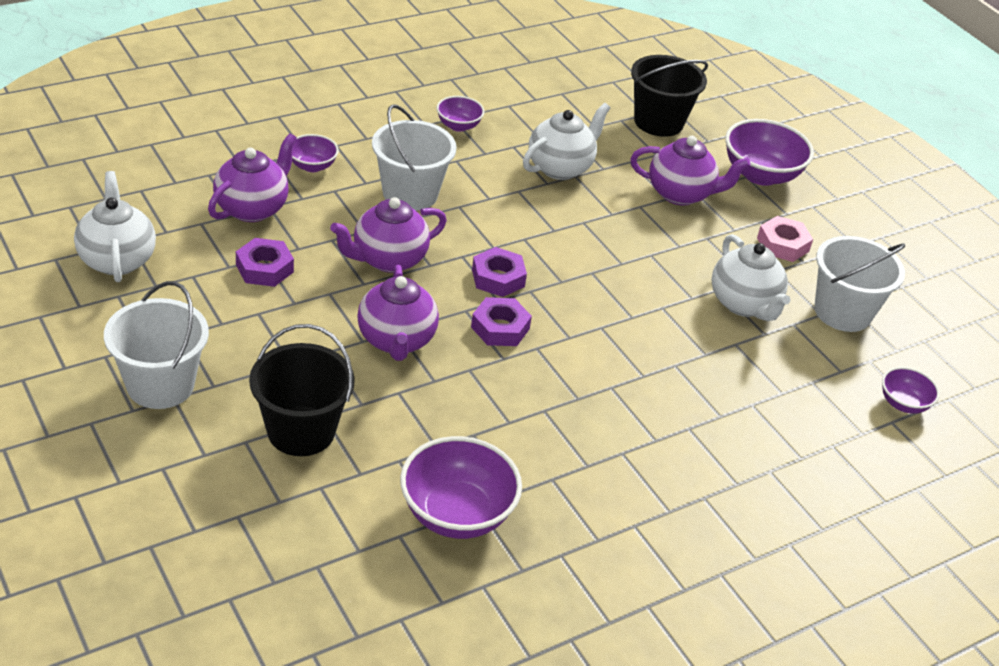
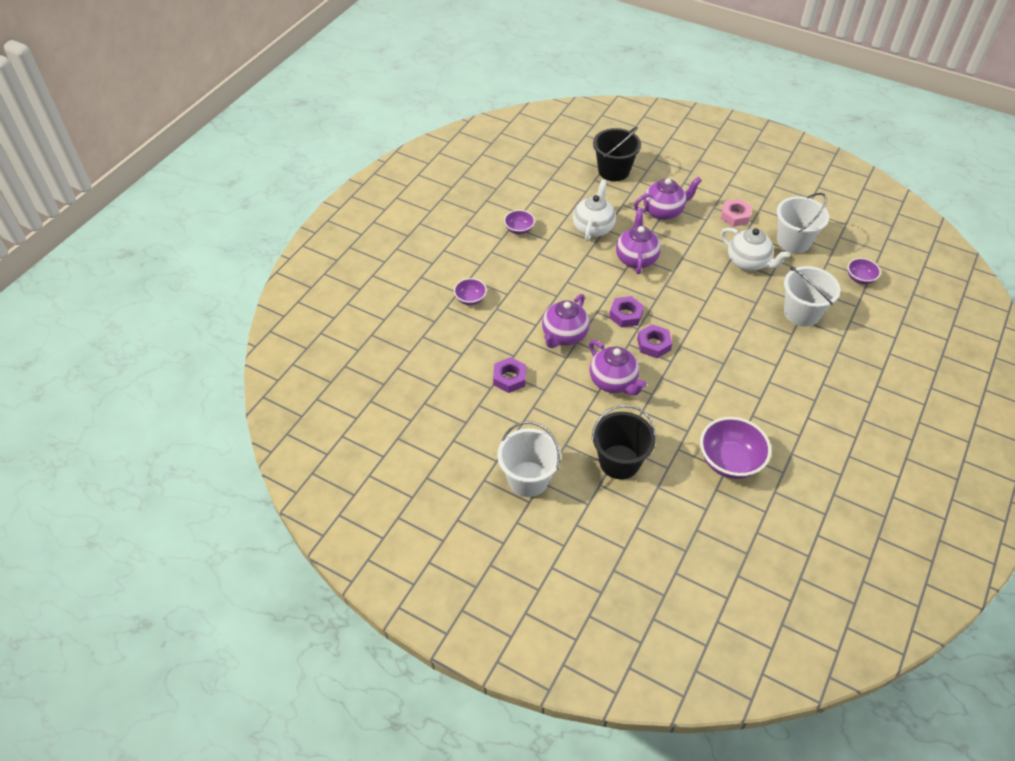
camera: 25 degrees left, 10 degrees up
white teapot [74,171,156,282] -> none
purple teapot [208,133,297,222] -> purple teapot moved to [616,208,661,274]
white bucket [372,104,457,211] -> white bucket moved to [784,266,840,327]
purple bowl [725,119,814,186] -> none

